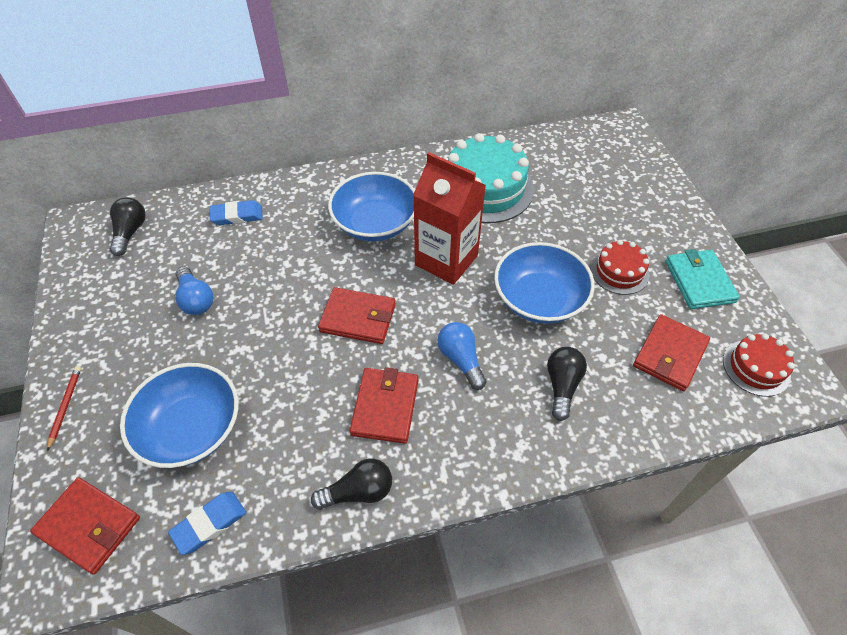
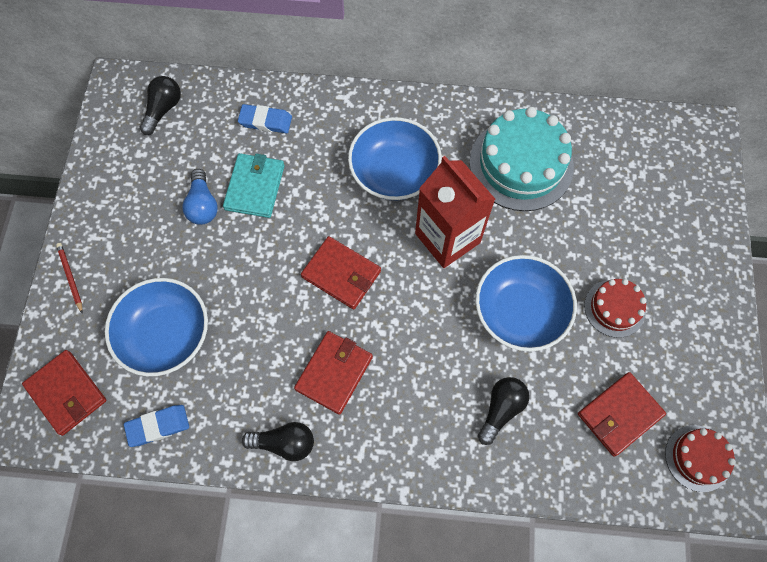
camera: 20 degrees right, 15 degrees up
red pencil [47,366,81,451] -> red pencil turned 45 degrees counterclockwise [56,243,83,313]
blue light bulb [437,322,487,390] -> none
turquoise wallet [665,249,740,309] -> turquoise wallet moved to [223,153,285,218]

